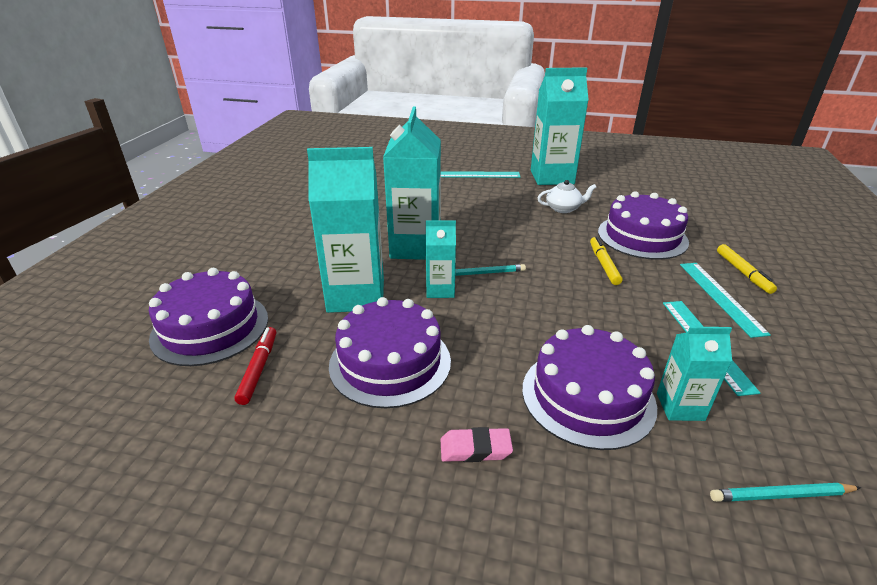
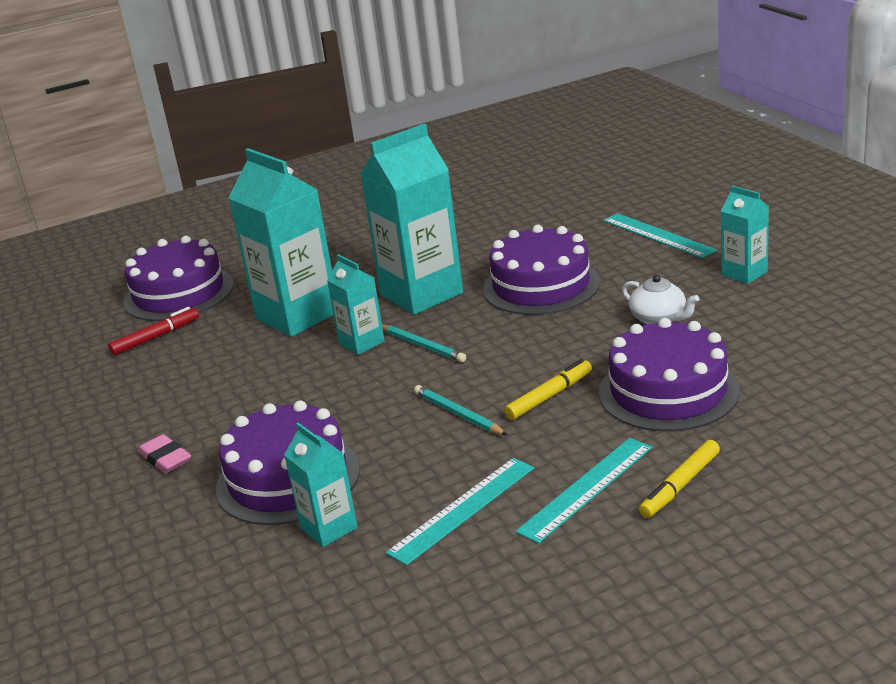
camera: 55 degrees right, 5 degrees down
purple cake [329,297,451,408] -> purple cake moved to [483,225,600,315]
turquoise carton [531,67,589,185] -> turquoise carton [721,186,769,284], size x0.52
turquoise pencil [710,483,861,502] -> turquoise pencil moved to [414,385,507,435]

